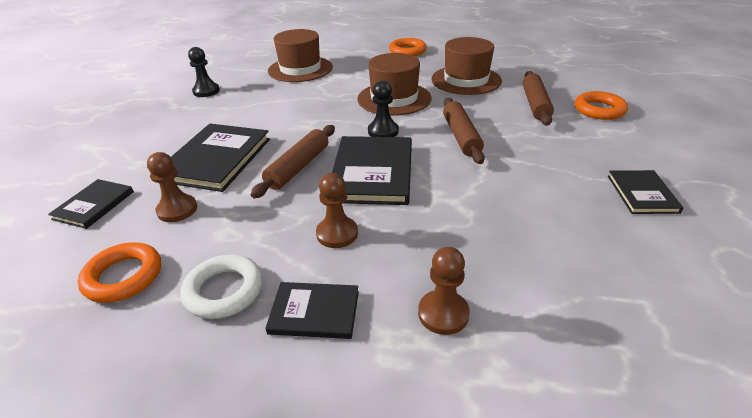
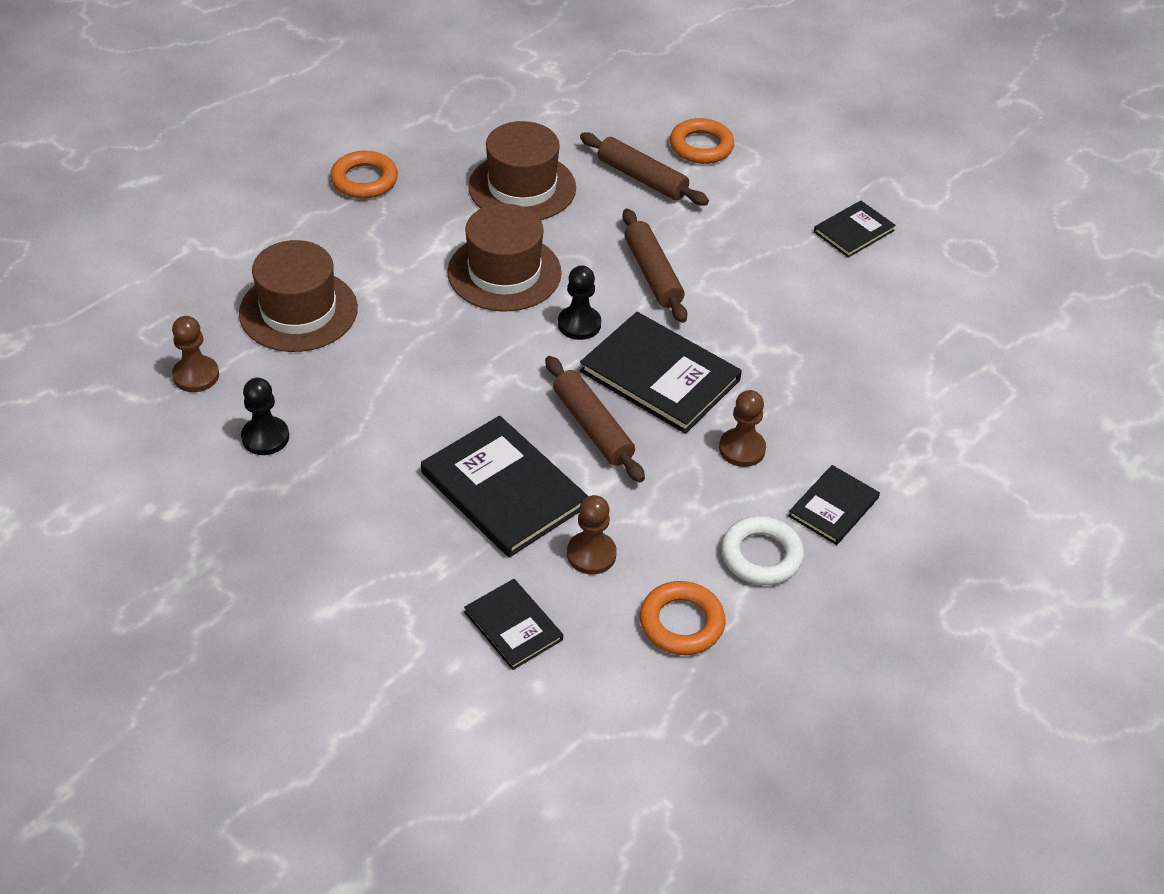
camera: 60 degrees left, 10 degrees up
brown pawn [418,247,470,335] -> brown pawn moved to [172,316,219,392]
brown rolling pin [443,98,485,164] -> brown rolling pin turned 45 degrees clockwise [622,209,687,323]
black book [608,170,683,214] -> black book turned 75 degrees counterclockwise [814,201,896,258]

